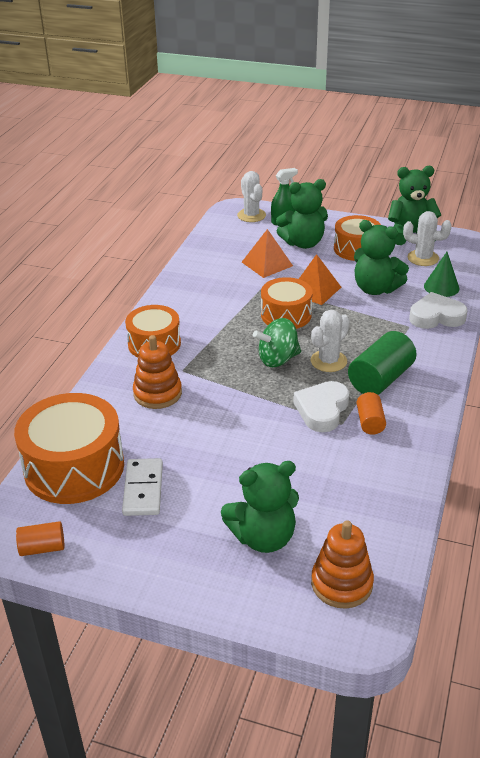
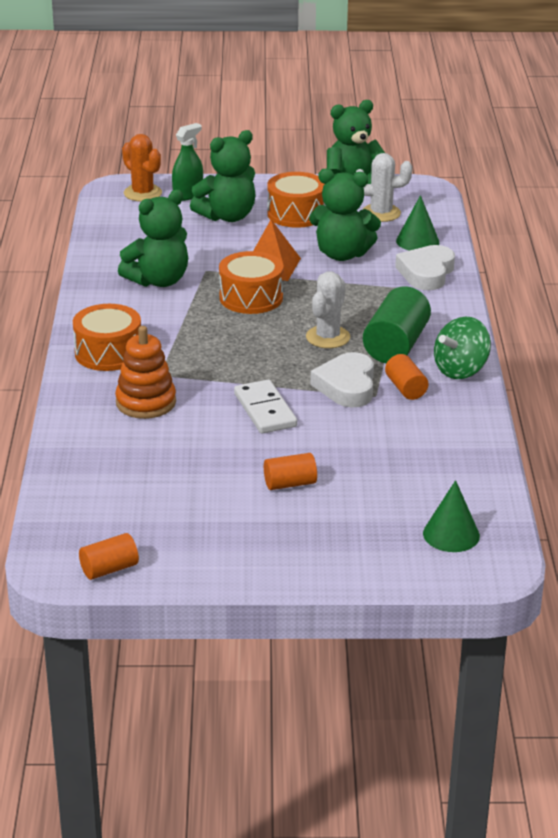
camera: 20 degrees left, 5 degrees down
orange drum [14,393,124,504] -> none
white domino [122,458,163,516] -> white domino moved to [234,380,297,434]
green teddy bear [221,461,299,553] -> green teddy bear moved to [118,189,188,287]
white cactus [237,171,266,222] -> orange cactus [122,134,162,202]
orange pyramid [242,229,293,278] -> none
green spinning top [253,318,301,367] -> green spinning top moved to [434,317,491,379]
orange stacking toy [311,520,374,608] -> green cone [423,480,480,552]
white heart [409,292,468,329] -> white heart turned 45 degrees counterclockwise [395,245,455,290]
none -> orange cylinder [264,453,317,490]

